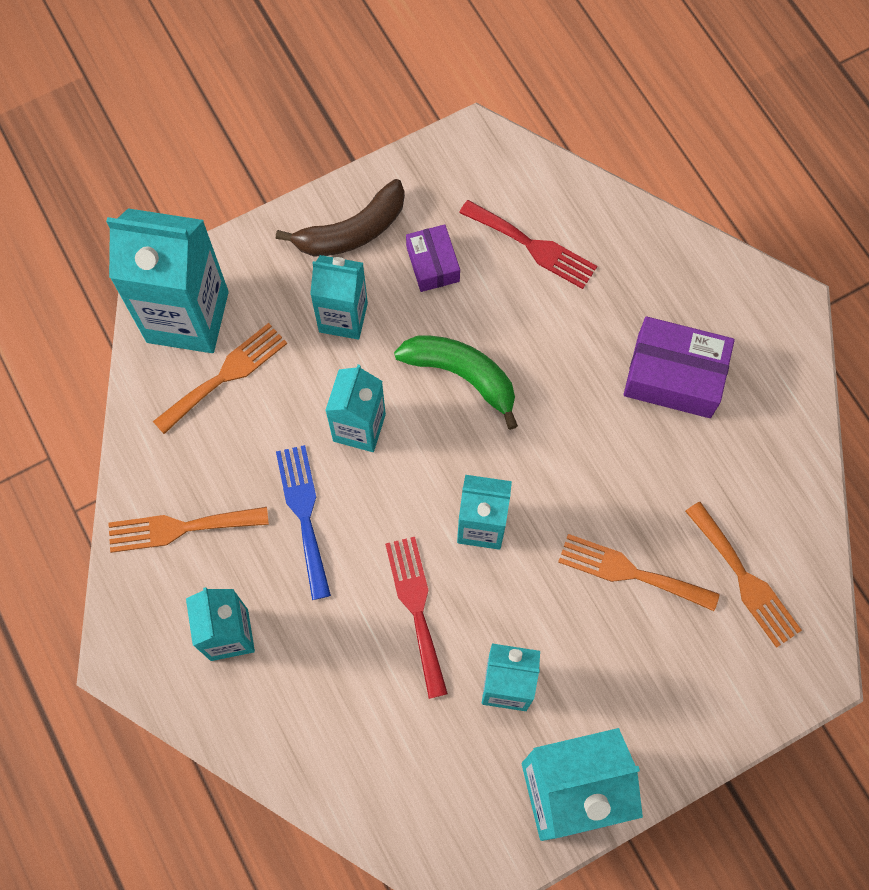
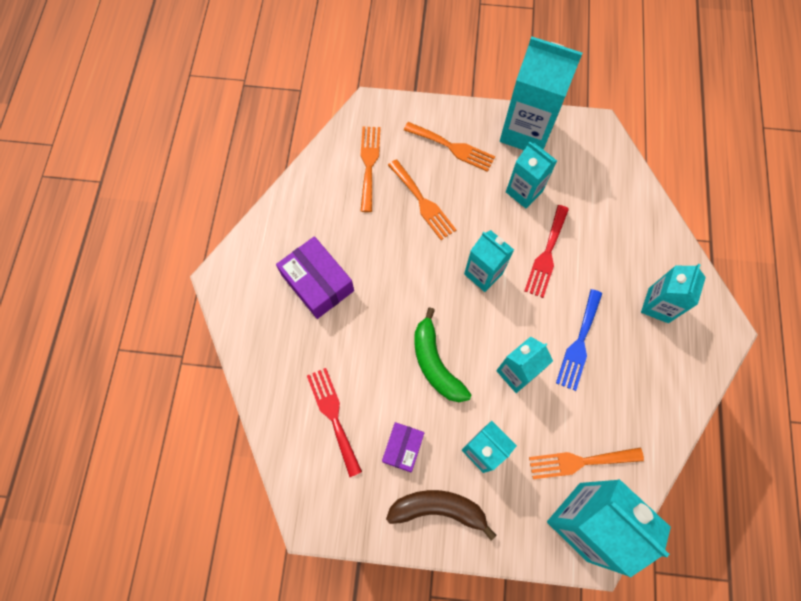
camera: 145 degrees left, 0 degrees up
orange fork [108,507,269,553] -> orange fork moved to [404,122,495,172]

